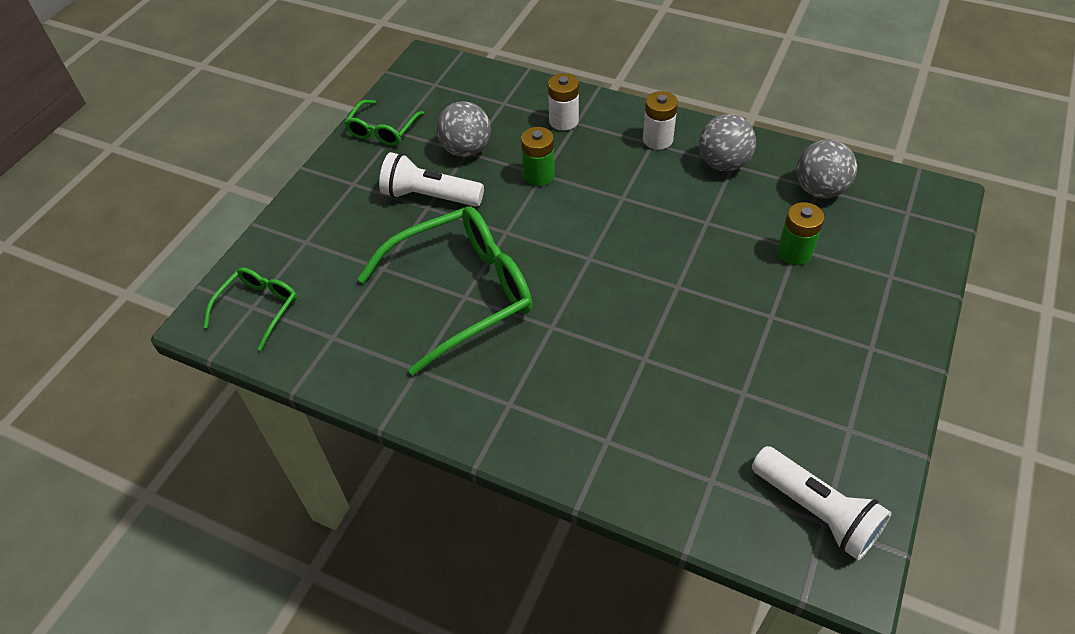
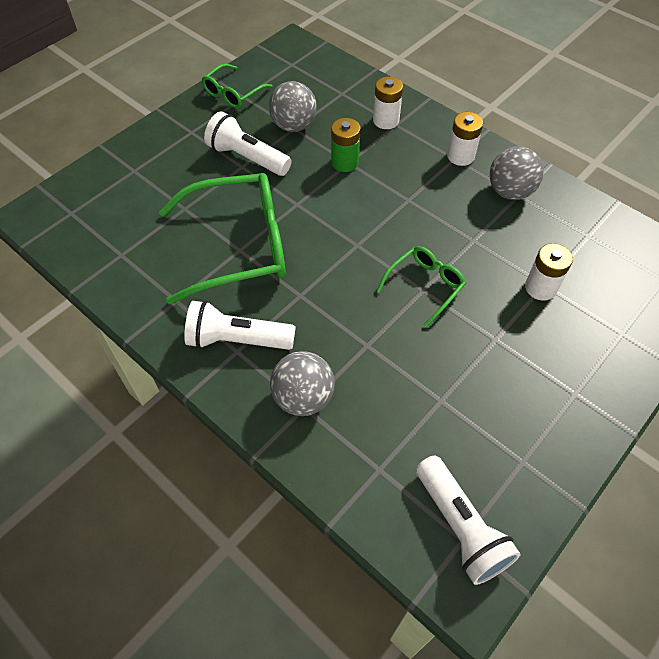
camera: 15 degrees right, 5 degrees up
green glasses [203,268,297,351] -> green glasses moved to [377,246,466,327]
green battery [777,202,825,265] -> white battery [525,243,573,301]
grey ball [796,140,857,198] -> grey ball moved to [270,351,335,416]
none -> white flashlight [184,300,296,350]

